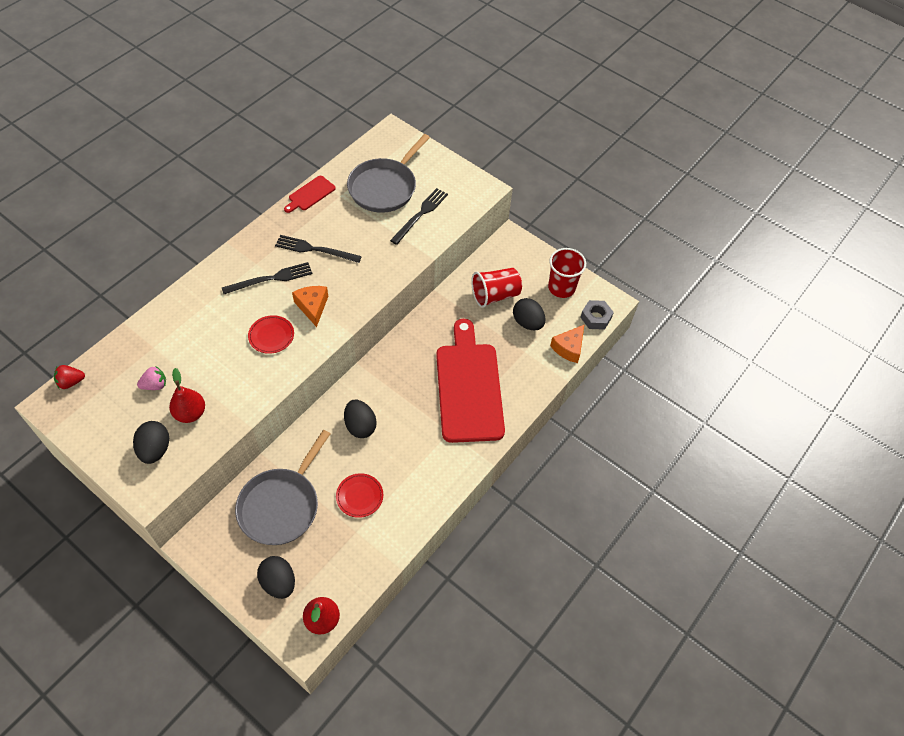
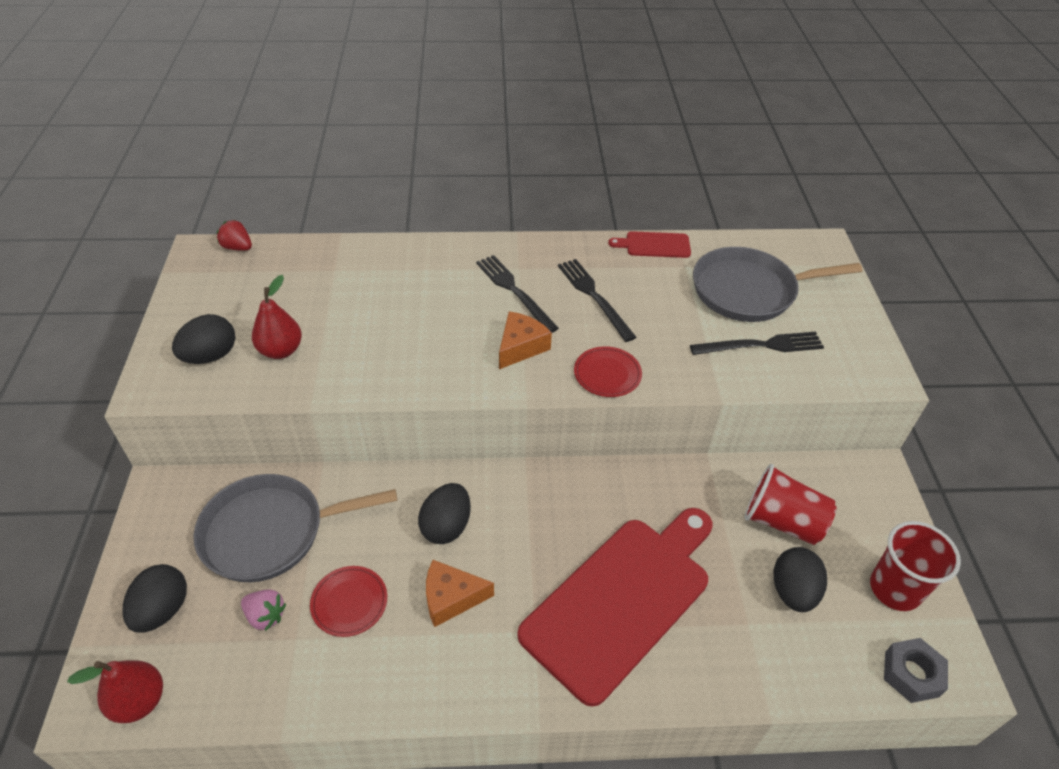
camera: 50 degrees right, 10 degrees down
pink strawberry [137,366,166,390] -> pink strawberry moved to [241,589,286,631]
black fork [222,262,312,294] -> black fork turned 150 degrees counterclockwise [476,255,559,333]
red plate [248,315,294,354] -> red plate moved to [574,346,642,397]
orange cheese [550,325,584,363] -> orange cheese moved to [426,560,494,627]

